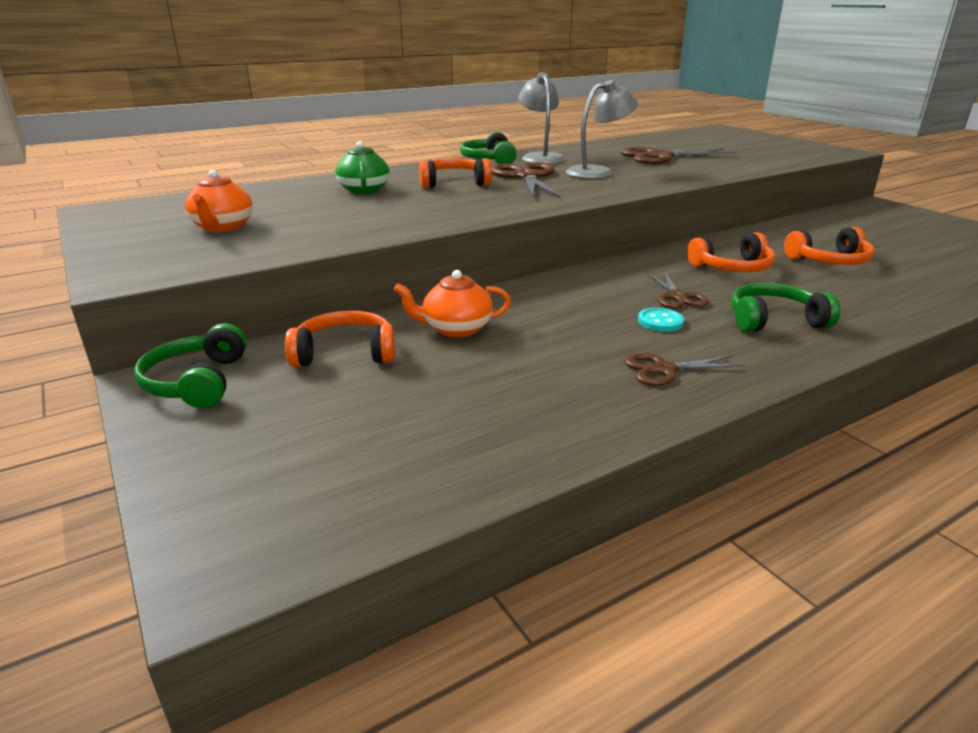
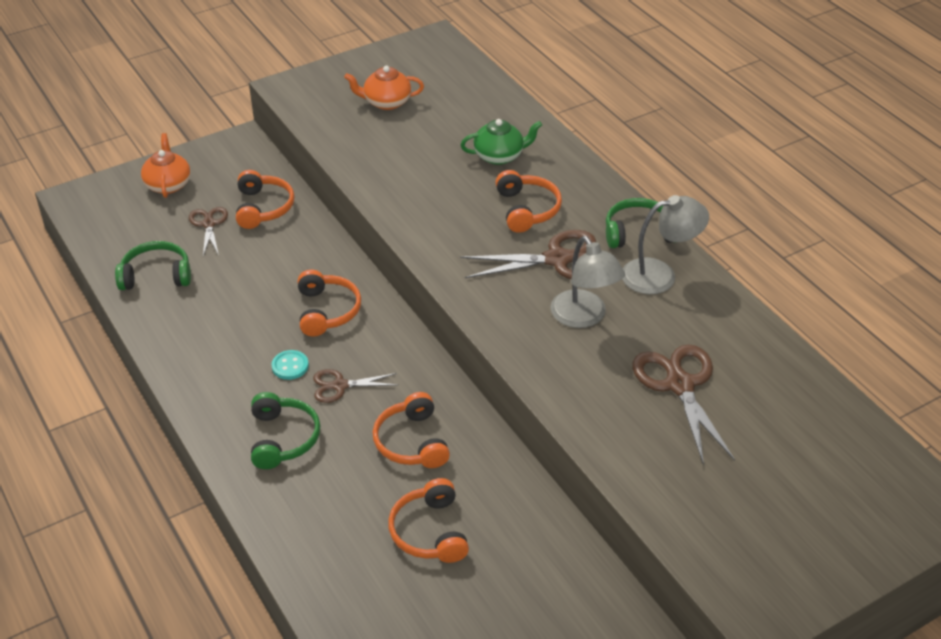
camera: 90 degrees right, 15 degrees up
green headphones [134,323,247,409] -> green headphones moved to [115,241,191,290]
orange teapot [394,270,511,337] -> orange teapot moved to [141,133,191,198]
brown scissors [624,353,745,386] -> brown scissors moved to [189,207,228,256]
none -> orange headphones [298,270,361,337]

